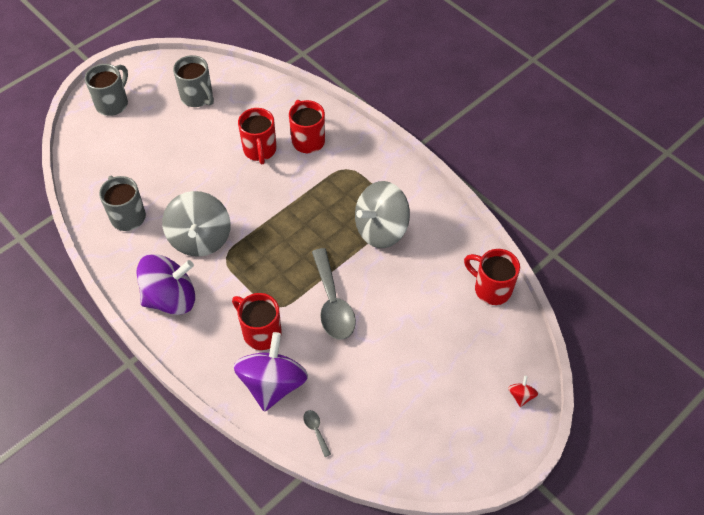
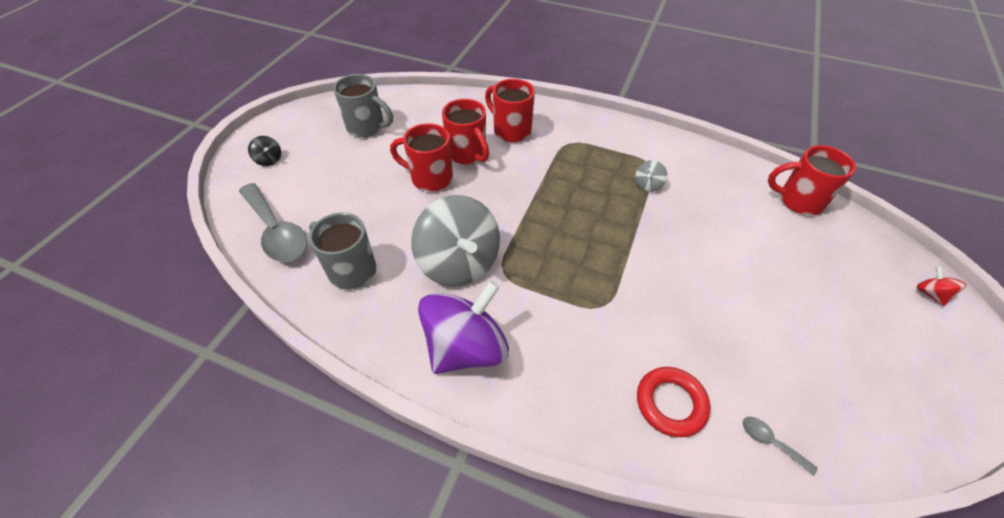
camera: 25 degrees left, 5 degrees down
grey mug [85,64,128,116] -> black spinning top [248,136,281,166]
red mug [232,293,282,350] -> red mug moved to [390,123,453,192]
purple spinning top [233,332,308,412] -> red ring [637,367,710,437]
grey spoon [312,248,356,340] -> grey spoon moved to [239,183,308,262]
grey spinning top [355,181,410,248] -> grey spinning top [635,160,667,192], size x0.40

